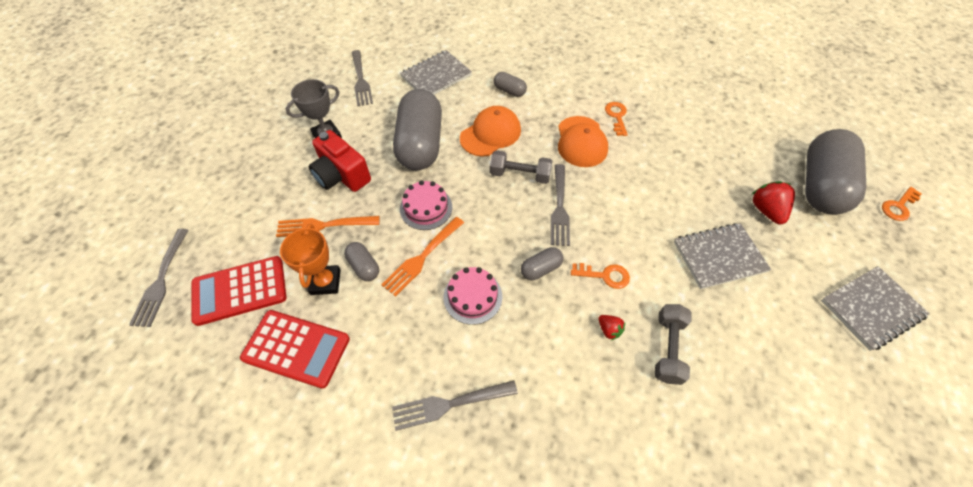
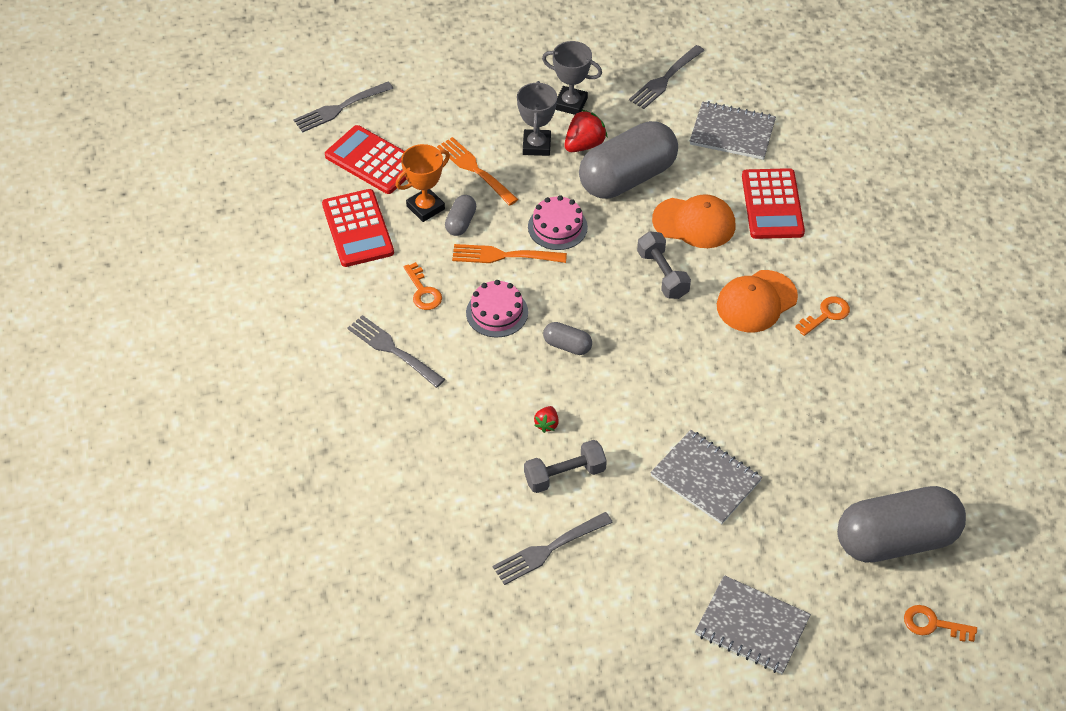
camera: 55 degrees right, 5 degrees down
red camera [308,130,371,192] -> grey trophy [517,81,557,156]
grey capsule [494,72,527,97] -> red calculator [742,168,805,239]
grey fork [551,164,570,246] -> grey fork moved to [493,512,613,585]
orange key [571,263,630,289] -> orange key moved to [404,262,442,310]
red strawberry [751,181,795,225] -> red strawberry moved to [564,110,608,152]

